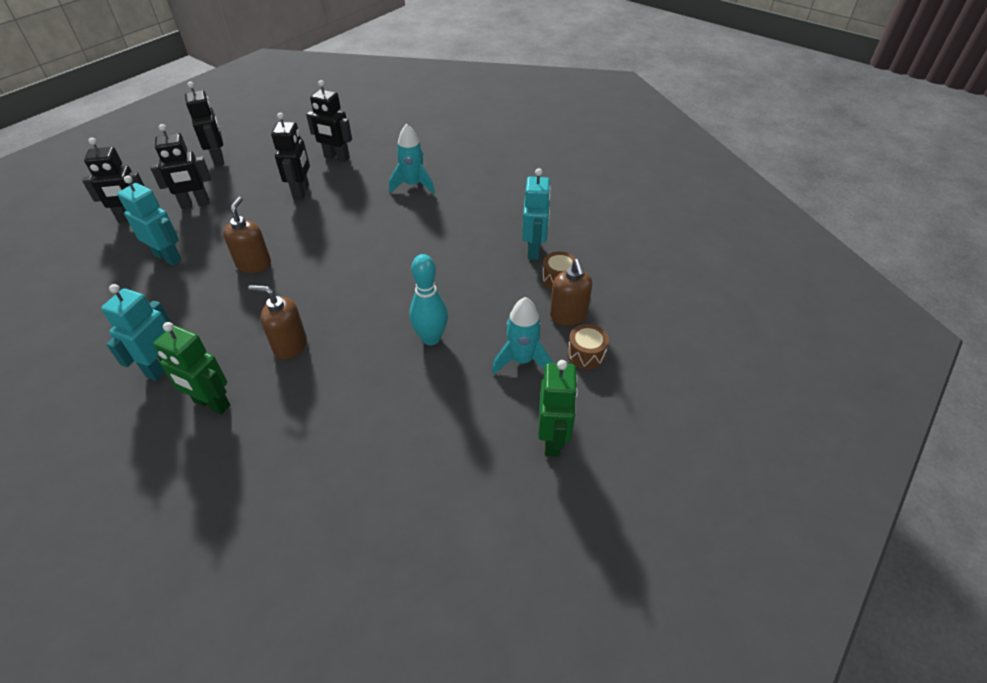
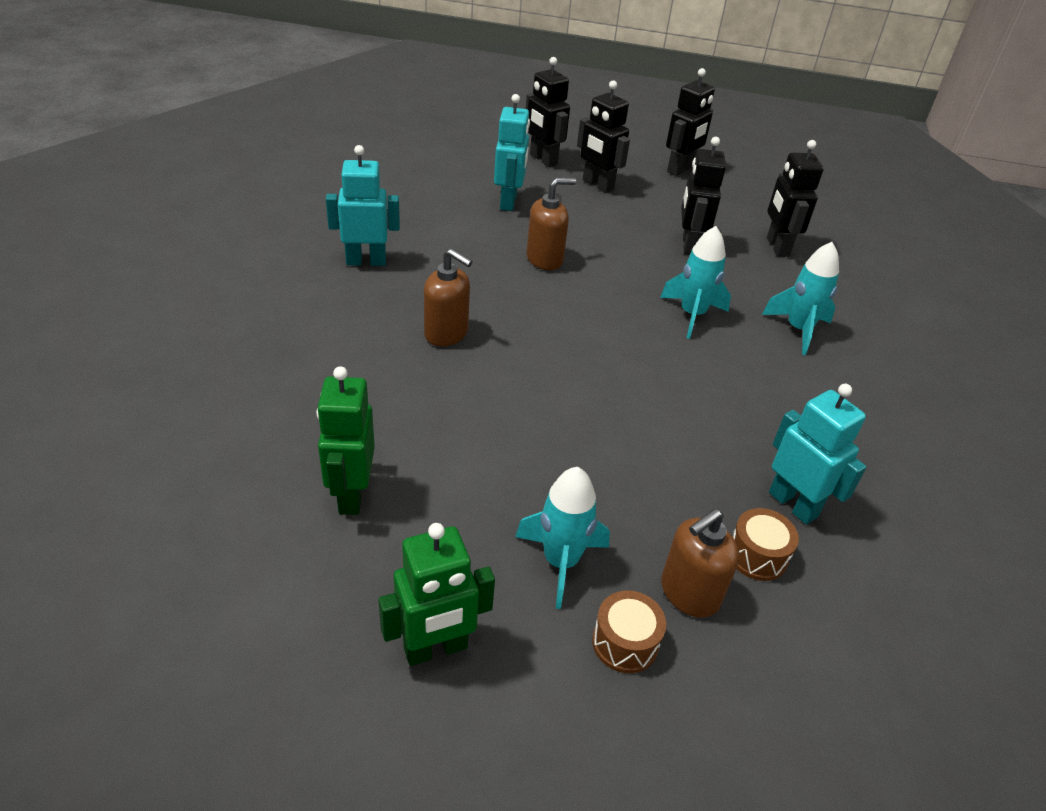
camera: 60 degrees right, 5 degrees down
green robot [153,322,230,415] -> green robot moved to [316,366,375,515]
brown soap dispenser [248,285,307,359] -> brown soap dispenser turned 135 degrees clockwise [424,249,473,346]
black robot [271,113,310,200] -> black robot turned 120 degrees clockwise [681,137,726,255]
turquoise bowling pin [410,254,448,345] -> none
turquoise robot [522,168,551,260] -> turquoise robot turned 105 degrees counterclockwise [769,384,866,524]
none -> turquoise rocket [660,226,731,339]

